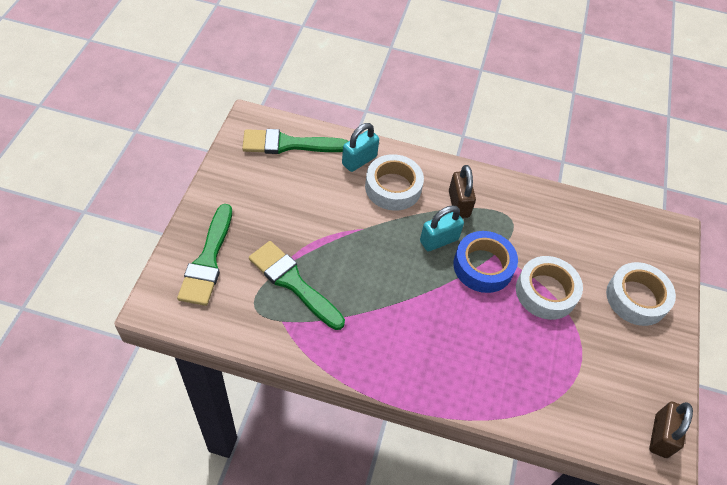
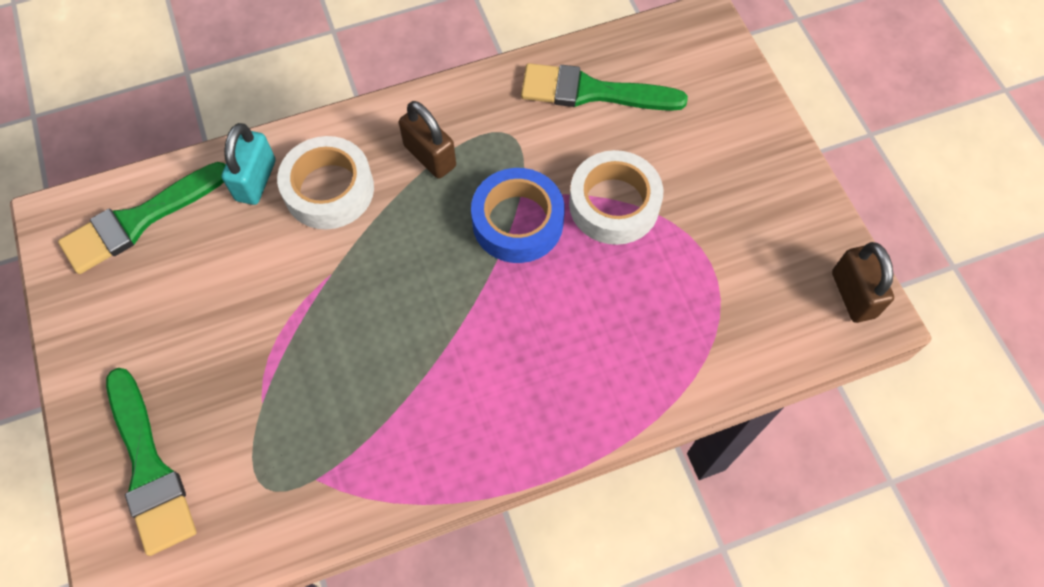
camera: 30 degrees left, 10 degrees up
green brush [249,241,345,330] -> green brush moved to [521,63,688,111]
turquoise padlock [420,205,464,251] -> none
white tape [606,262,676,326] -> none

